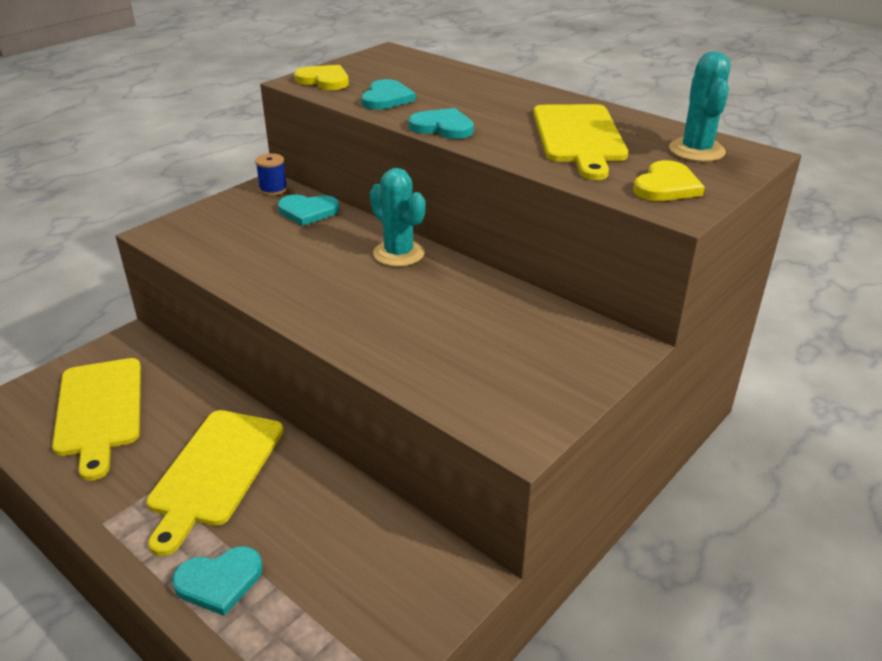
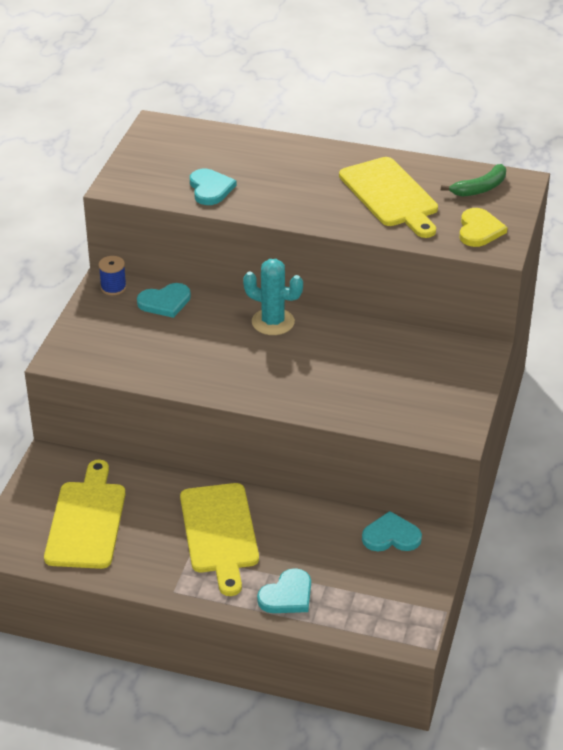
camera: 25 degrees left, 5 degrees up
yellow cutting board [52,358,141,481] -> yellow cutting board turned 135 degrees counterclockwise [44,460,126,569]
yellow heart [294,65,349,90] -> none
turquoise heart [408,108,474,139] -> turquoise heart moved to [362,511,422,551]
turquoise cactus [669,51,730,162] -> green banana [441,164,506,197]

